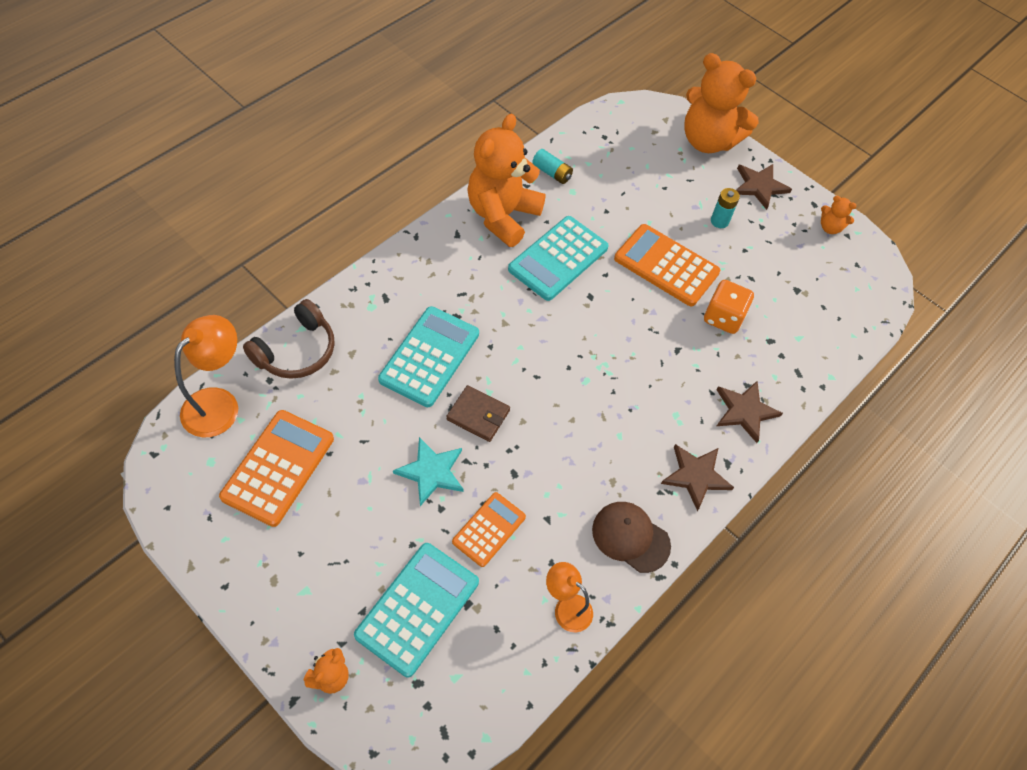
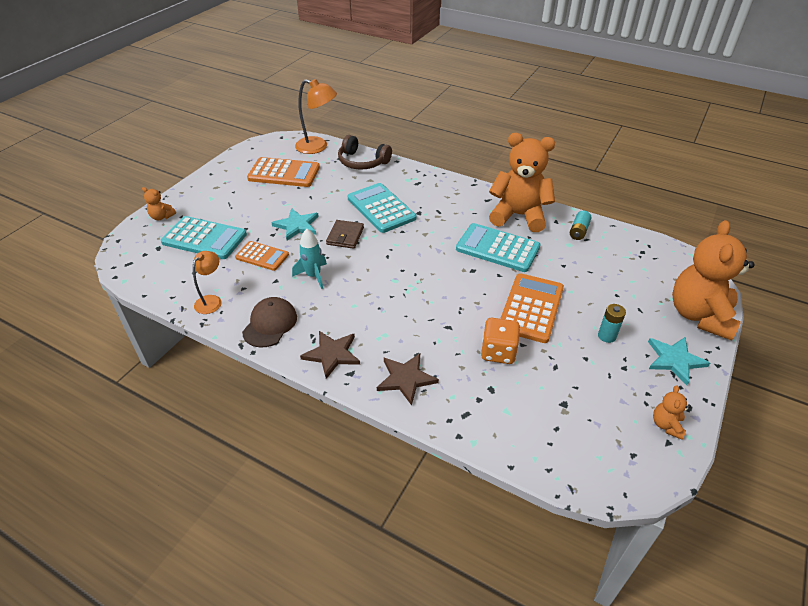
camera: 80 degrees right, 15 degrees down
turquoise calculator [378,306,479,407] -> turquoise calculator turned 135 degrees counterclockwise [348,183,416,233]
brown star [736,164,792,210] -> turquoise star [648,337,710,385]
none -> turquoise rocket [292,229,327,289]

